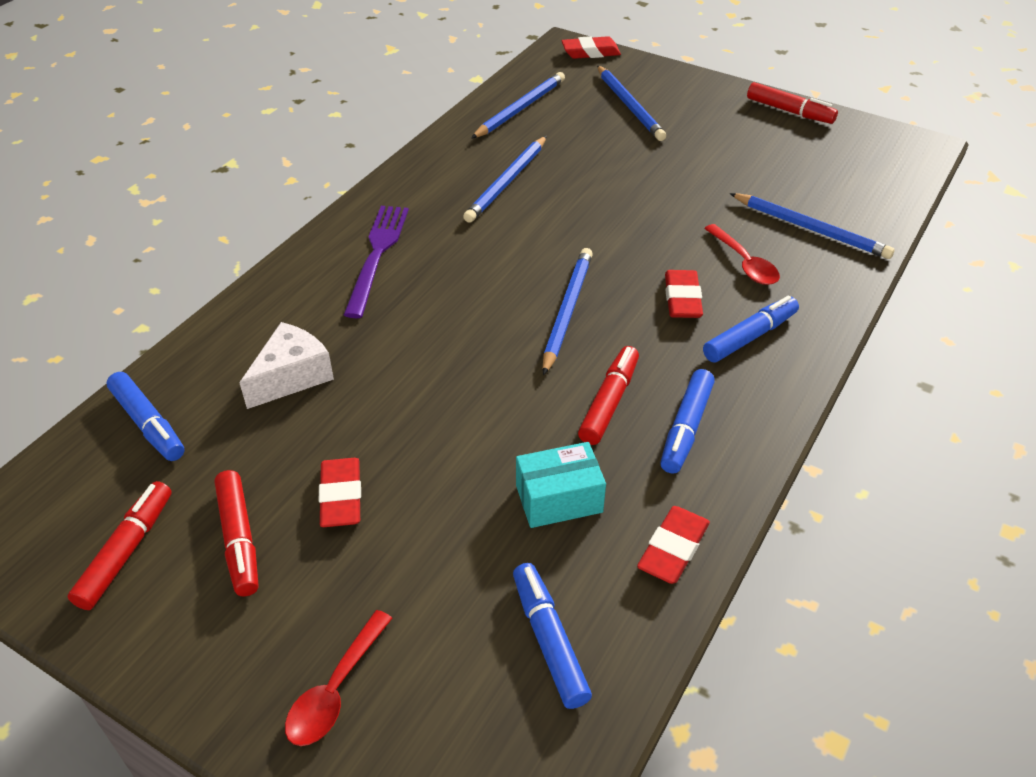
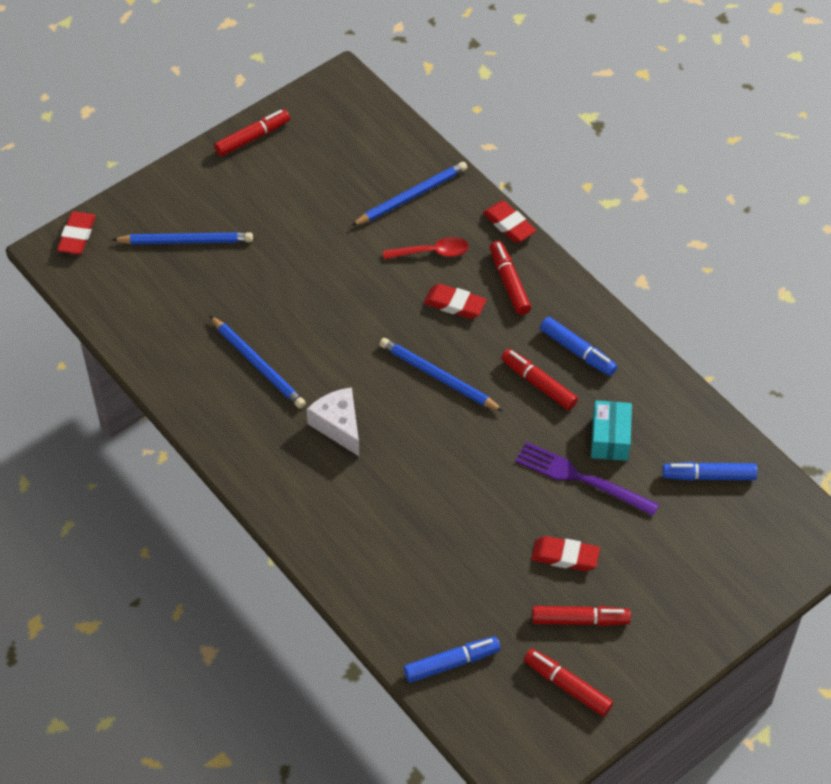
camera: 70 degrees left, 10 degrees up
white cheese [239,322,334,409] -> white cheese moved to [306,387,360,457]
red spoon [285,610,392,746] -> none
purple fork [344,206,409,318] -> purple fork moved to [515,442,659,516]
blue pencil [471,72,565,139] -> none
red eraser [637,506,710,584] -> red eraser moved to [483,201,536,243]
blue marker [703,296,799,362] -> red marker [490,241,531,315]

